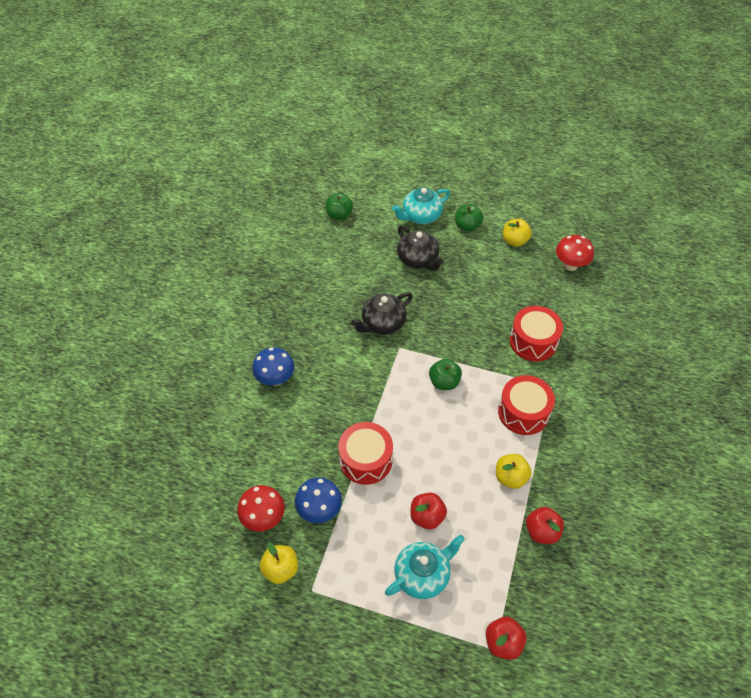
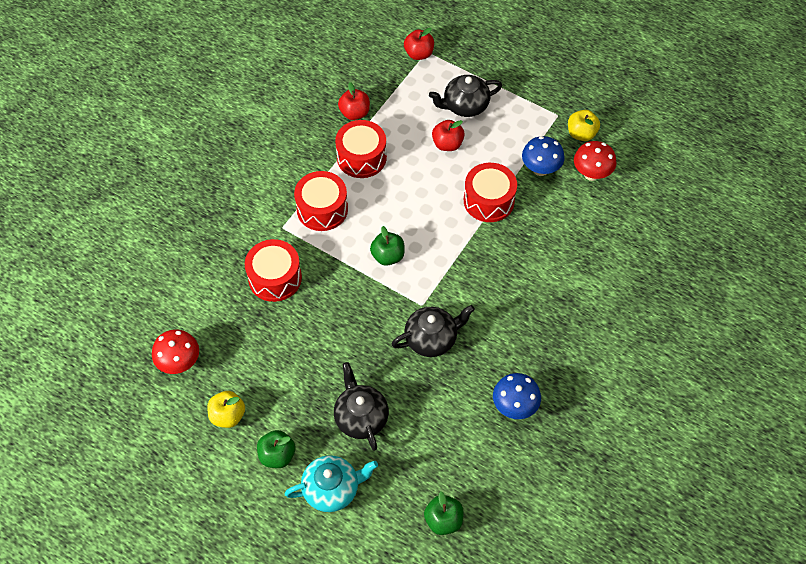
camera: 165 degrees left, 5 degrees up
blue mushroom [252,347,294,386] -> blue mushroom moved to [493,373,541,419]
turquoise teapot [385,534,465,599] -> black teapot [429,75,502,117]
yellow apple [496,454,532,489] -> red drum [335,120,387,178]

